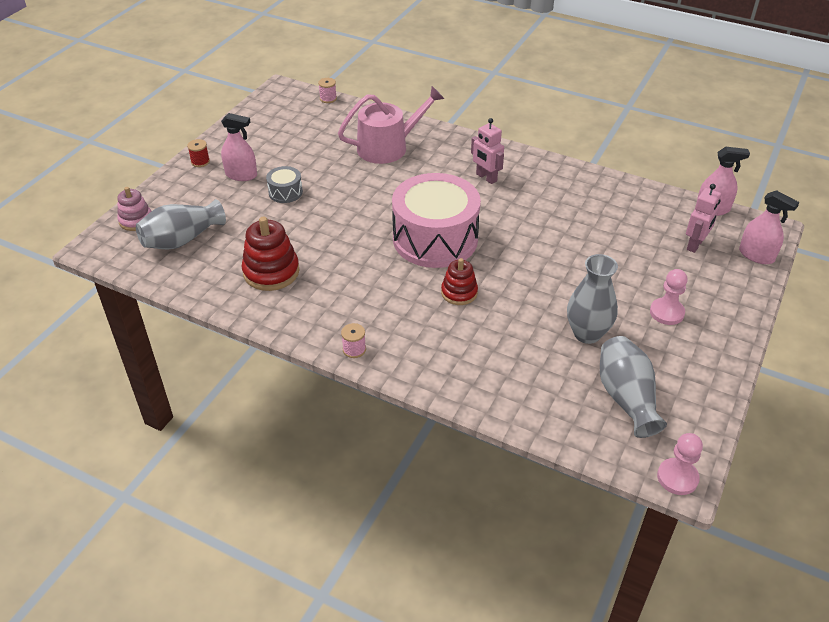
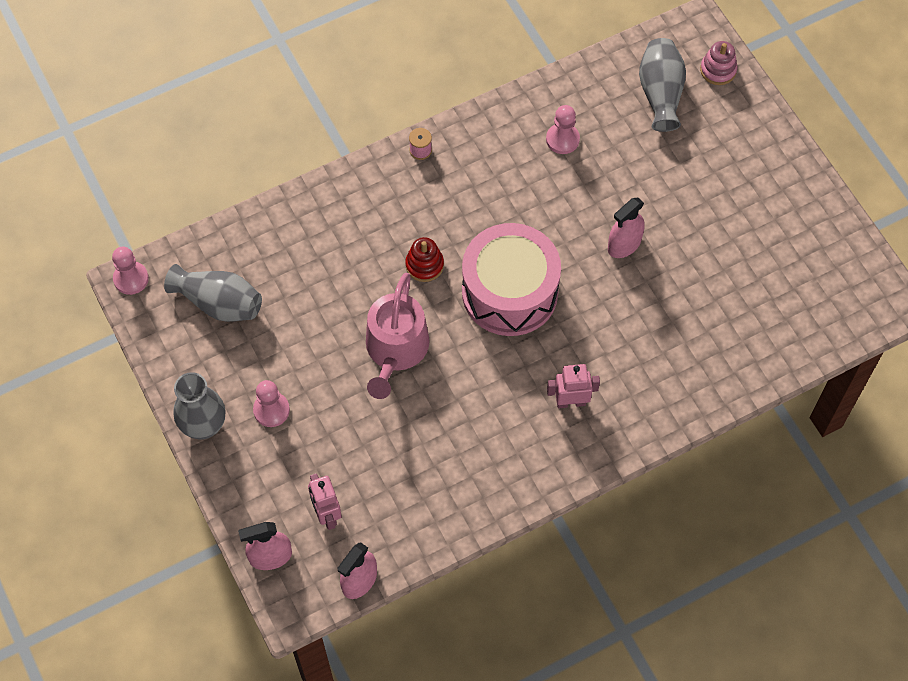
camera: 125 degrees right, 20 degrees up
red spool [187,139,210,167] -> none
pink spray bottle [221,113,257,181] -> pink spray bottle moved to [608,197,645,258]
red stacking toy [241,216,300,291] -> pink pawn [546,105,580,154]
grey drum [266,166,303,203] -> none
pink spool [318,78,337,103] -> none
pink watering can [338,86,445,164] -> pink watering can moved to [366,273,430,399]
grey vase [567,254,618,344] -> grey vase moved to [173,372,226,439]

